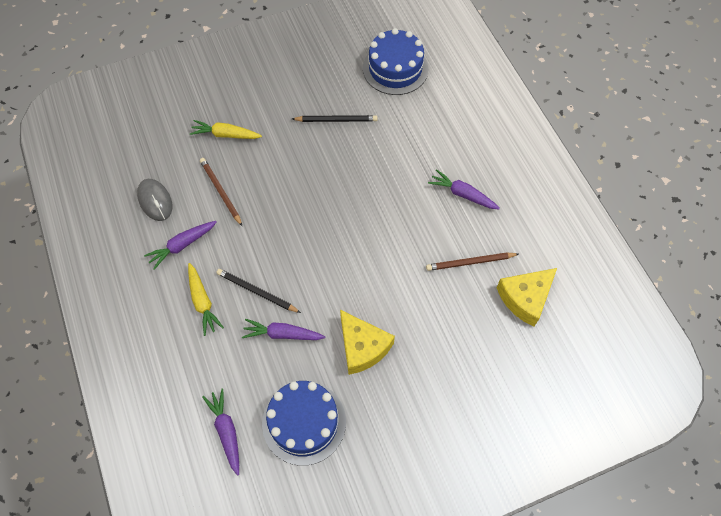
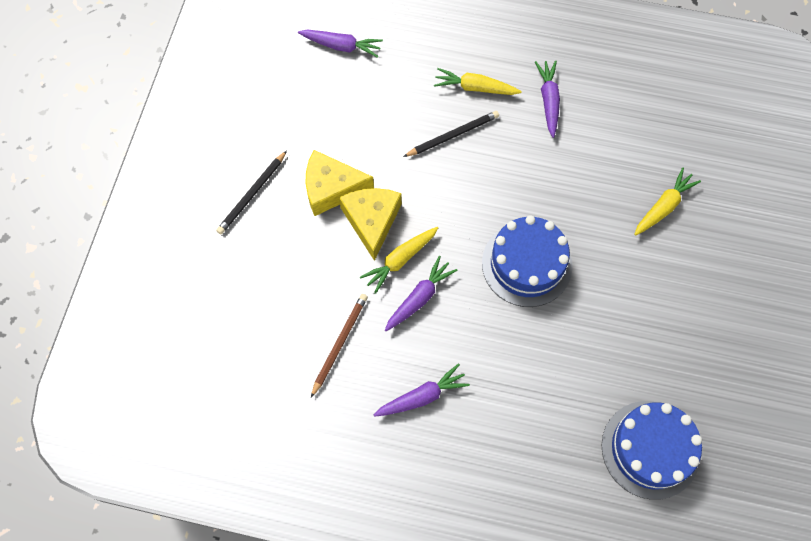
camera: 125 degrees right, 5 degrees up
grey mouse [137,179,172,221] -> none
brown pencil [200,158,242,226] -> none
purple carrot [242,319,326,340] -> purple carrot moved to [385,256,458,331]
blue cake [262,381,346,466] -> blue cake moved to [482,215,573,307]
black pencil [292,115,378,122] -> black pencil moved to [216,150,287,234]
yellow cheese [497,268,557,327] -> yellow cheese moved to [339,188,402,261]
none -> yellow carrot [360,227,438,294]

